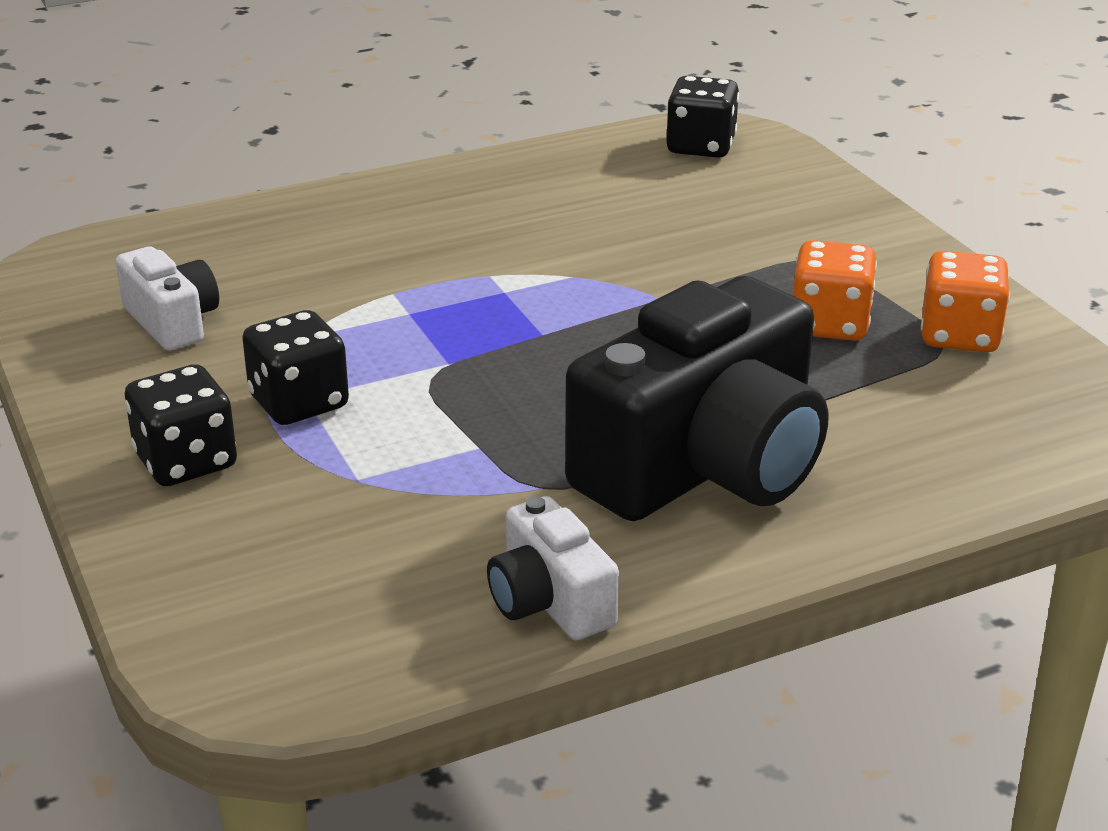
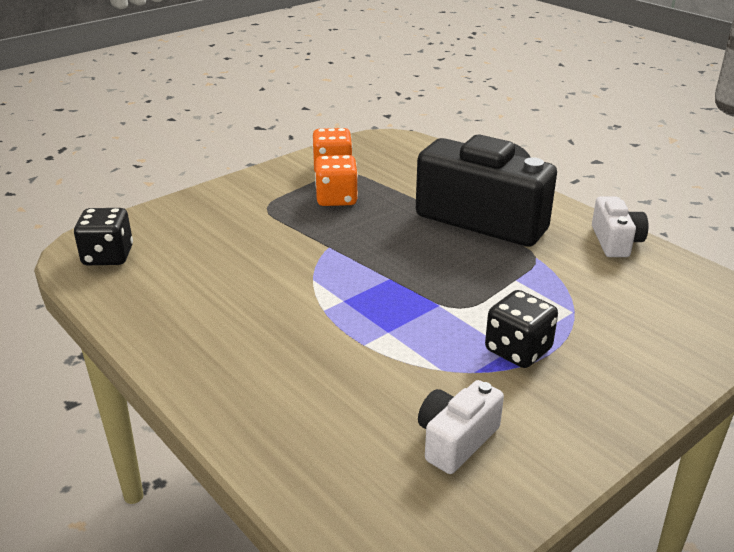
camera: 105 degrees left, 0 degrees up
black dice [125,364,237,486] -> none
white camera [487,496,619,640] -> white camera turned 45 degrees counterclockwise [592,197,649,257]

